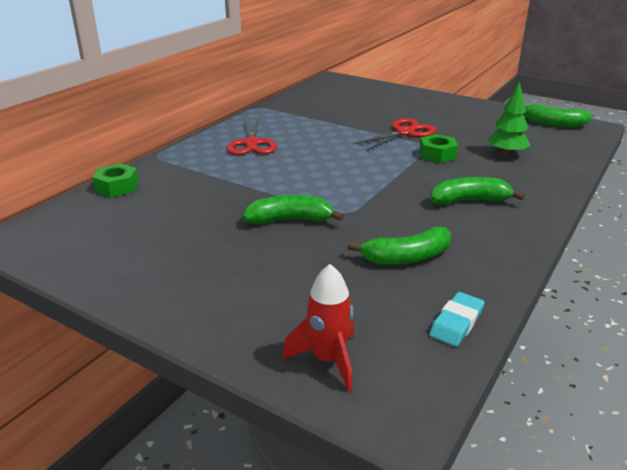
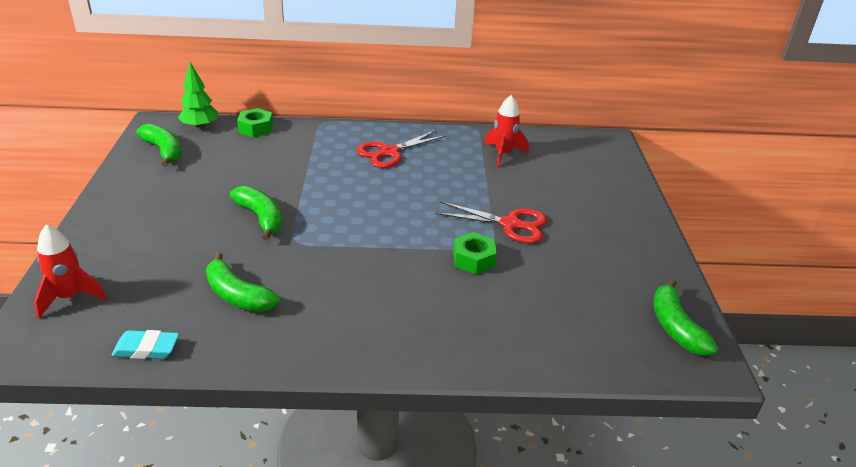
camera: 55 degrees right, 5 degrees up
green banana [430,177,525,205] -> green banana moved to [136,124,181,167]
green tree [487,82,531,156] -> green tree moved to [178,62,218,130]
none -> red rocket [484,95,529,168]

